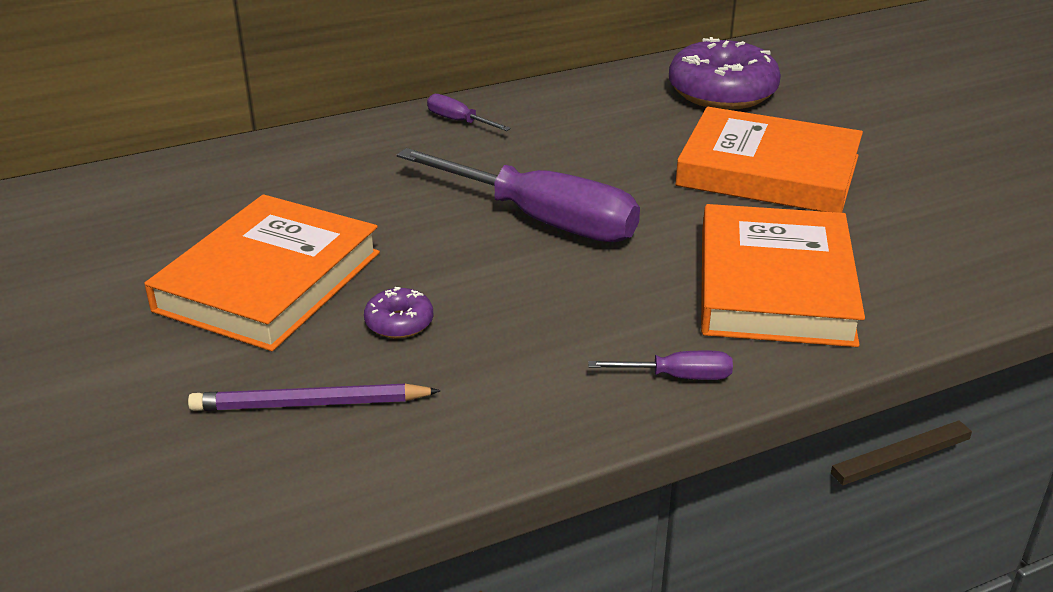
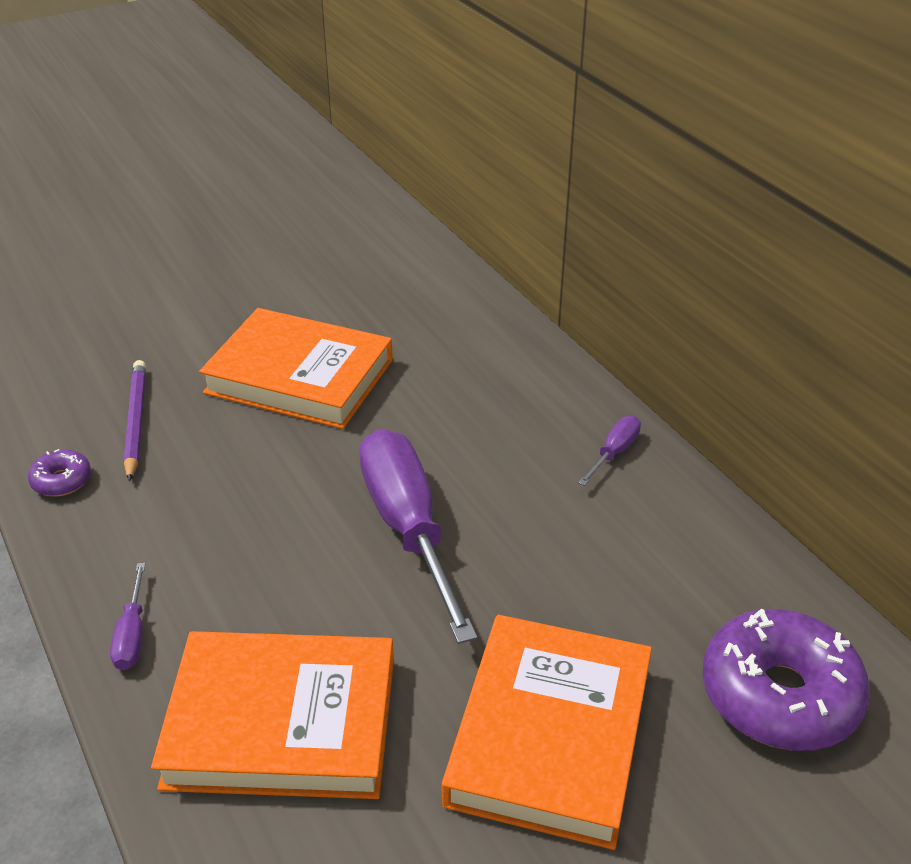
camera: 85 degrees right, 5 degrees up
purple donut [364,287,433,339] -> purple donut moved to [28,449,91,496]
purple screwdriver [397,148,640,242] -> purple screwdriver turned 135 degrees clockwise [359,429,477,644]

